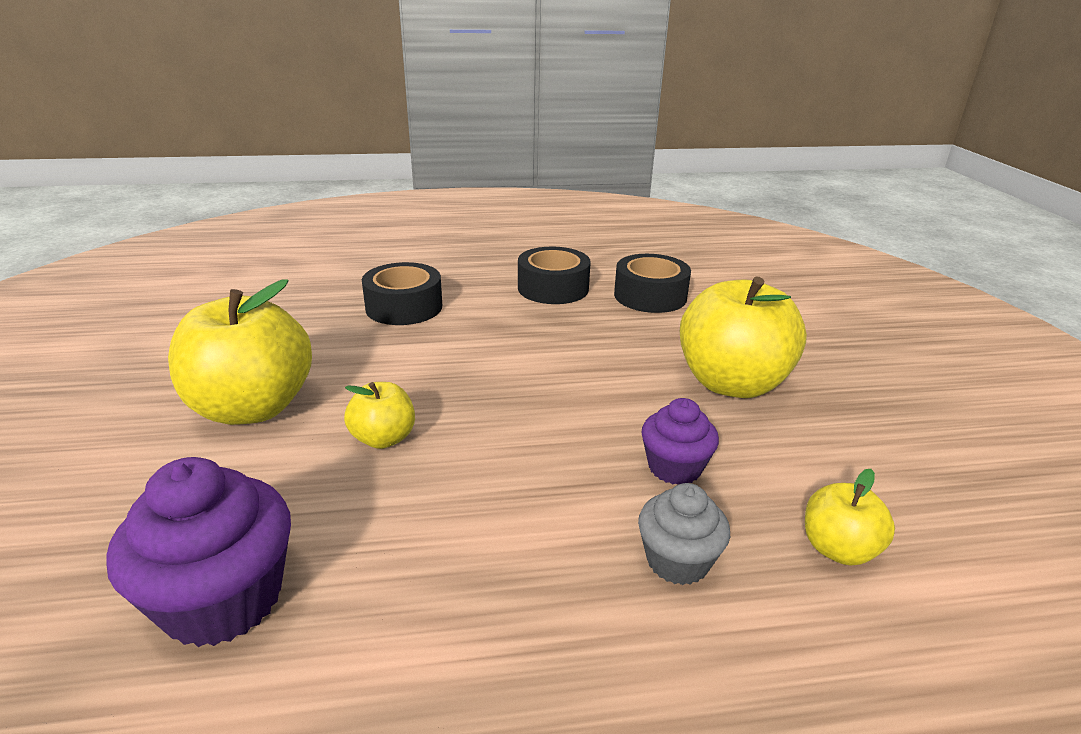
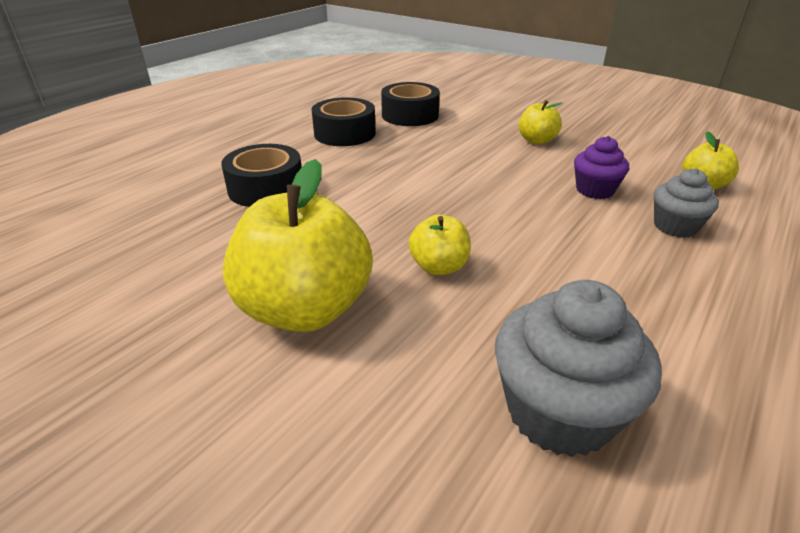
camera: 45 degrees left, 5 degrees up
purple cupcake [106,457,291,647] -> grey cupcake [495,280,662,457]
yellow apple [680,276,807,398] -> yellow apple [519,100,562,144], size x0.50

